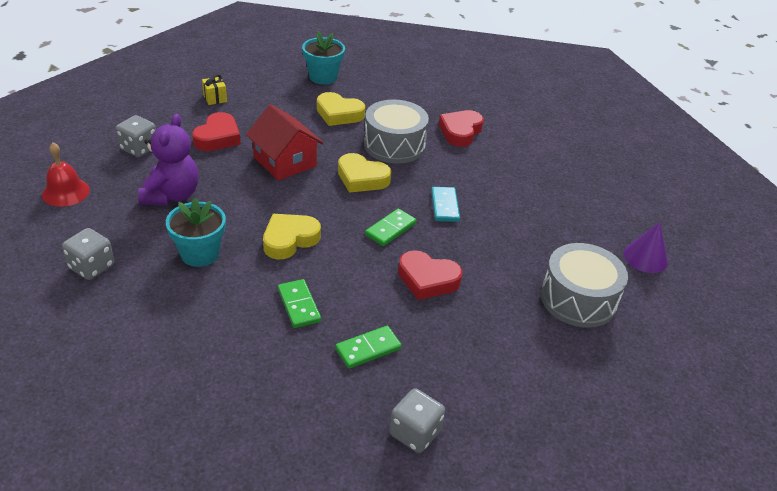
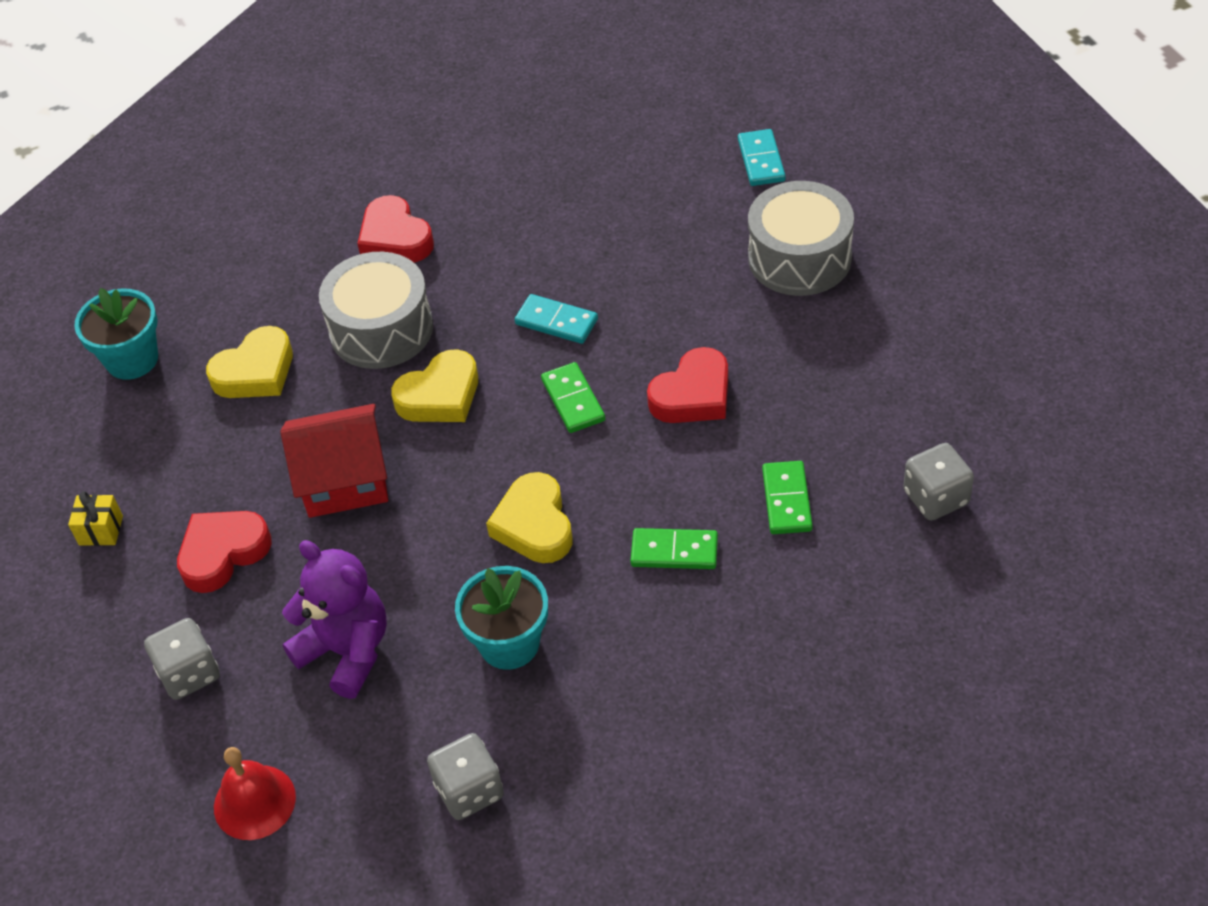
camera: 55 degrees left, 10 degrees up
red heart [192,112,241,151] -> red heart turned 90 degrees counterclockwise [177,511,272,593]
purple cone [624,222,668,273] -> turquoise domino [738,129,786,186]

